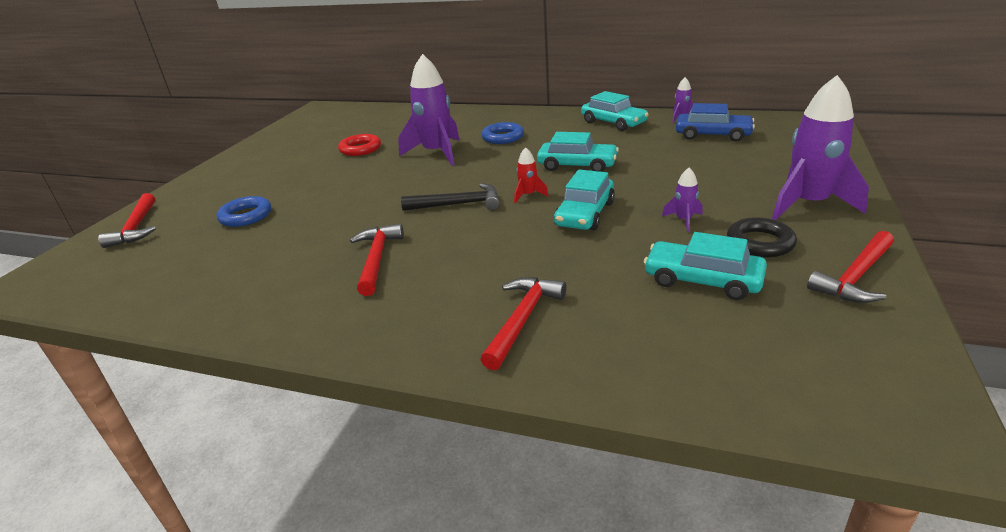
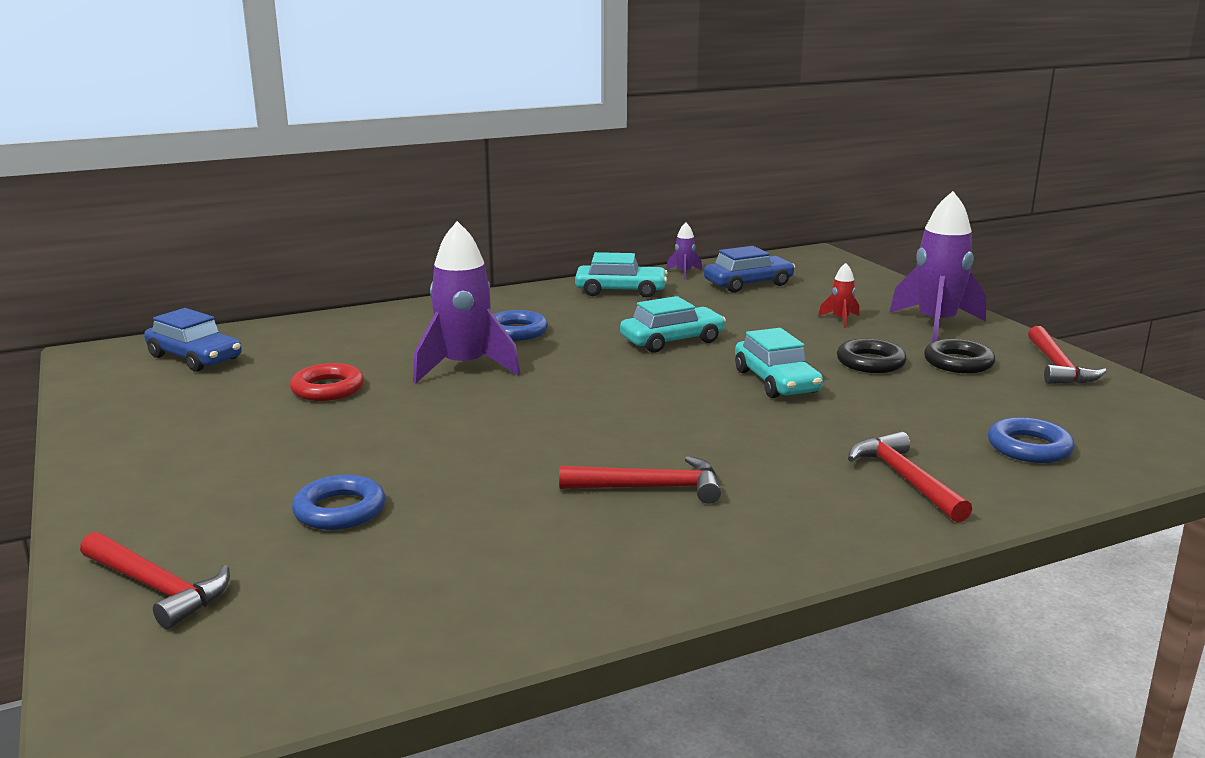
camera: 45 degrees left, 10 degrees down
red hammer [350,224,404,296] -> red hammer turned 135 degrees clockwise [559,456,721,504]
black hammer [401,183,500,211] -> none
red rocket [514,147,548,203] -> red rocket moved to [818,263,860,328]
turquoise car [644,232,767,300] -> none
purple rocket [662,168,702,232] -> black ring [837,339,907,373]
none -> blue car [144,308,242,372]
none -> blue ring [988,417,1074,463]

